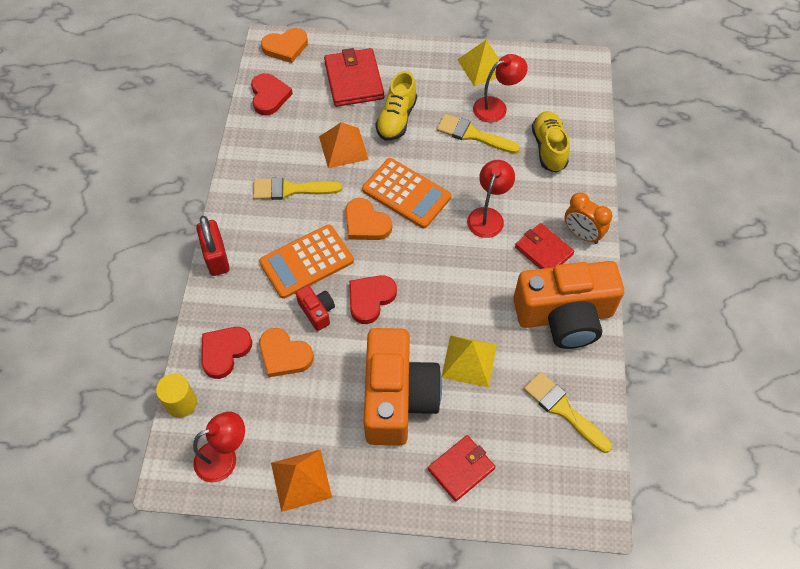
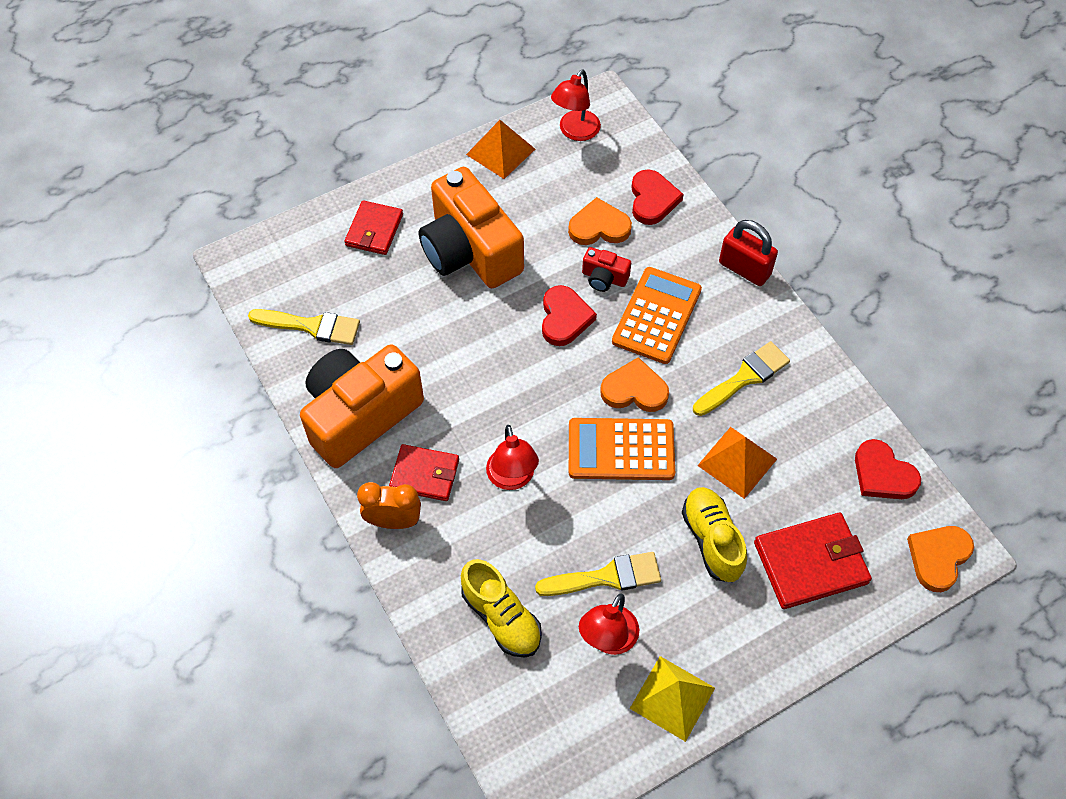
camera: 145 degrees right, 0 degrees up
yellow cylinder [156,374,197,418] -> none
red wallet [324,48,384,107] -> red wallet turned 60 degrees counterclockwise [754,513,872,609]
yellow pyramid [442,335,497,387] -> none

